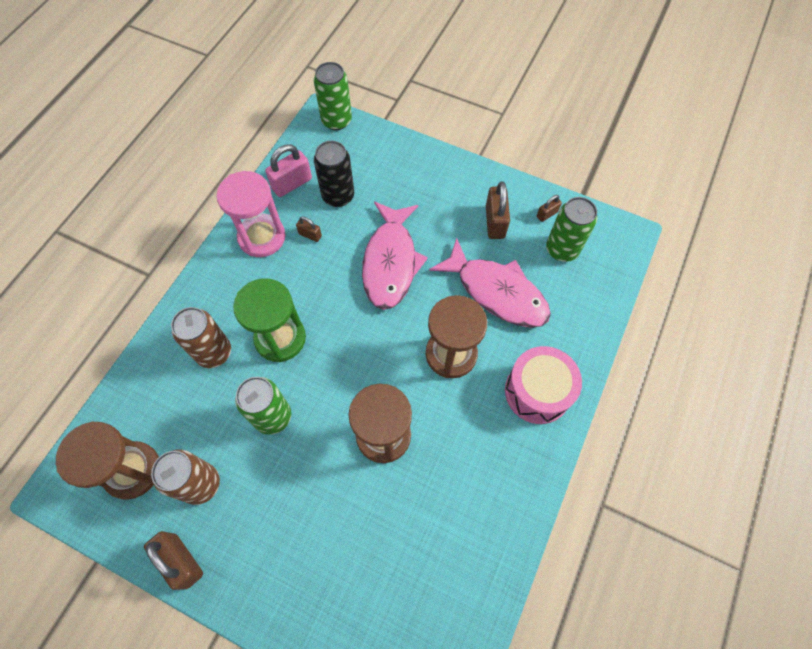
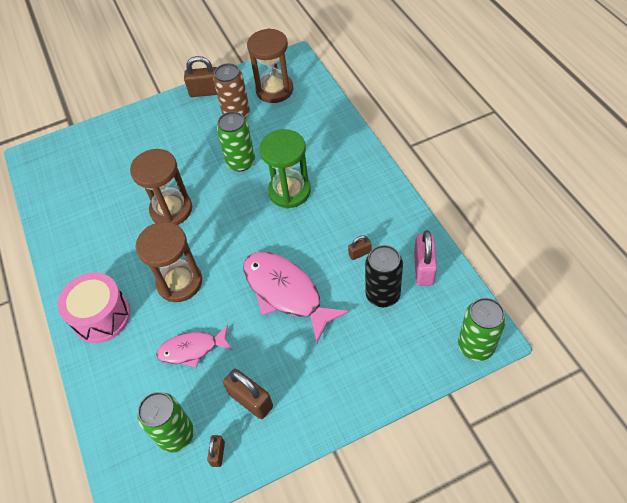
camera: 135 degrees right, 10 degrees down
brown can [171,307,231,368] -> none
pink hourglass [216,171,286,257] -> none
pink fish [429,238,551,328] -> pink fish [156,325,232,367], size x0.60

